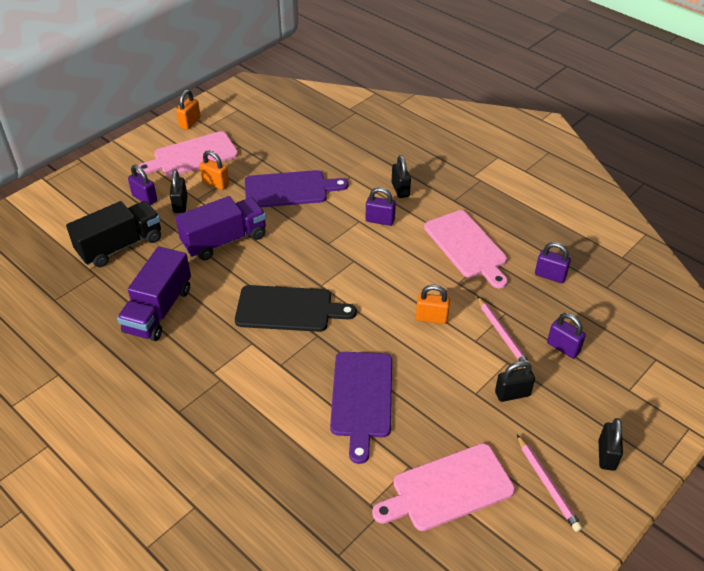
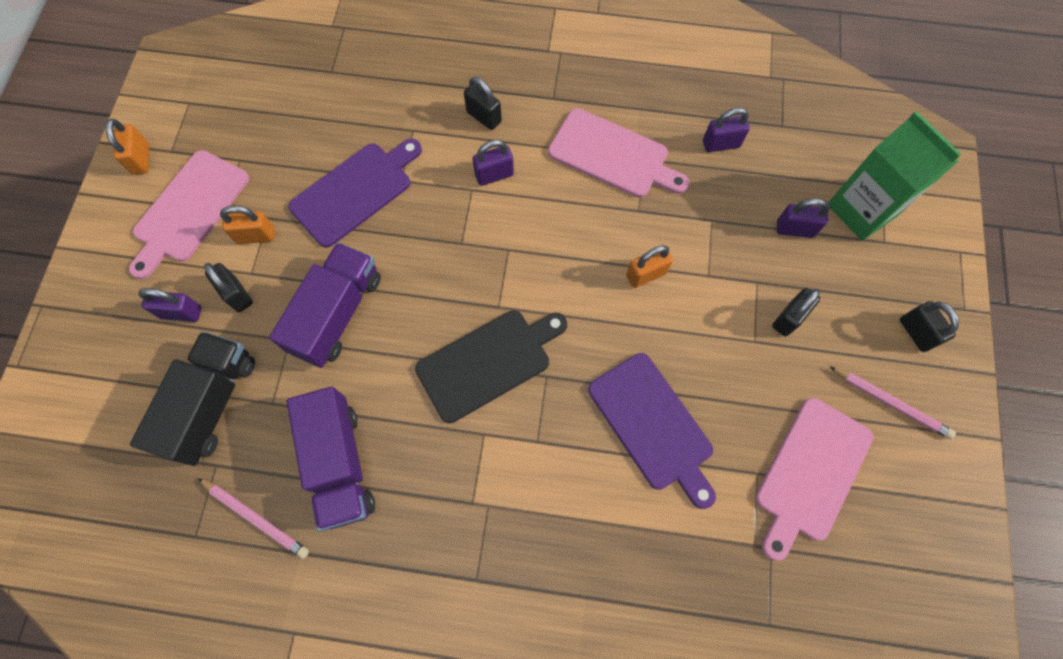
camera: 35 degrees left, 25 degrees up
pink pencil [477,296,530,368] -> pink pencil moved to [198,478,309,559]
none -> green carton [828,111,961,241]

